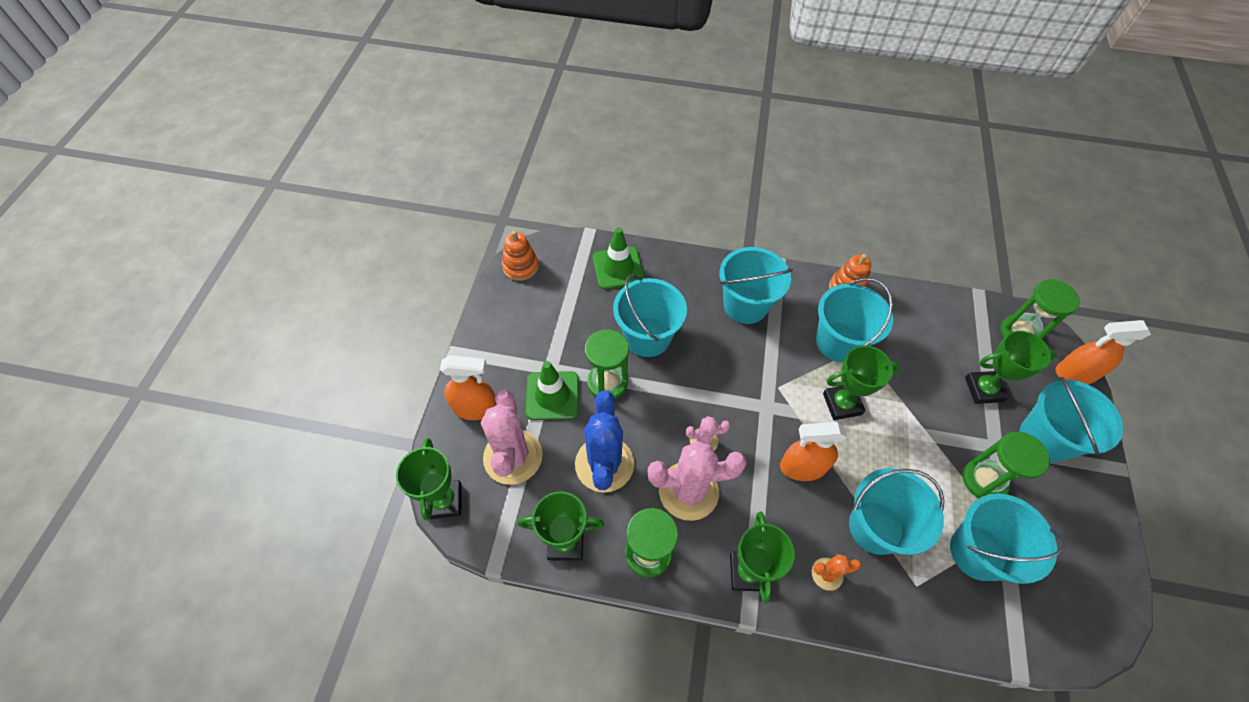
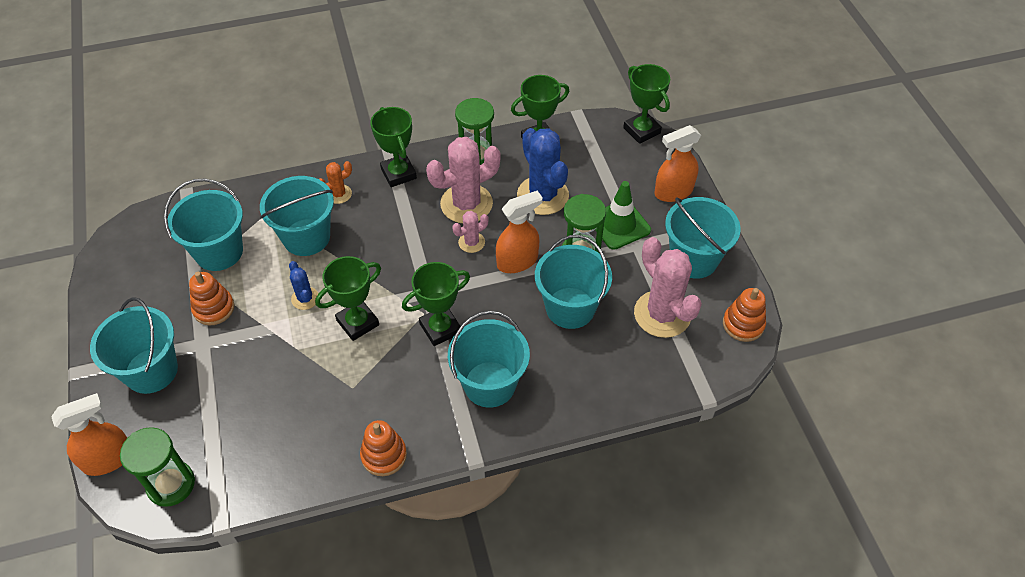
camera: 155 degrees right, 5 degrees down
pink cactus [481,390,543,485] -> pink cactus moved to [634,237,702,338]
green traffic cone [593,227,645,289] -> none
orange spray bottle [780,422,848,481] -> orange spray bottle moved to [496,191,543,273]
turquoise bucket [816,278,893,362] -> turquoise bucket moved to [665,197,741,279]
green hourglass [963,432,1050,499] -> orange stacking toy [189,272,235,325]
green trophy [965,331,1056,404] -> green trophy moved to [402,262,470,346]
none -> blue cactus [289,261,318,310]

